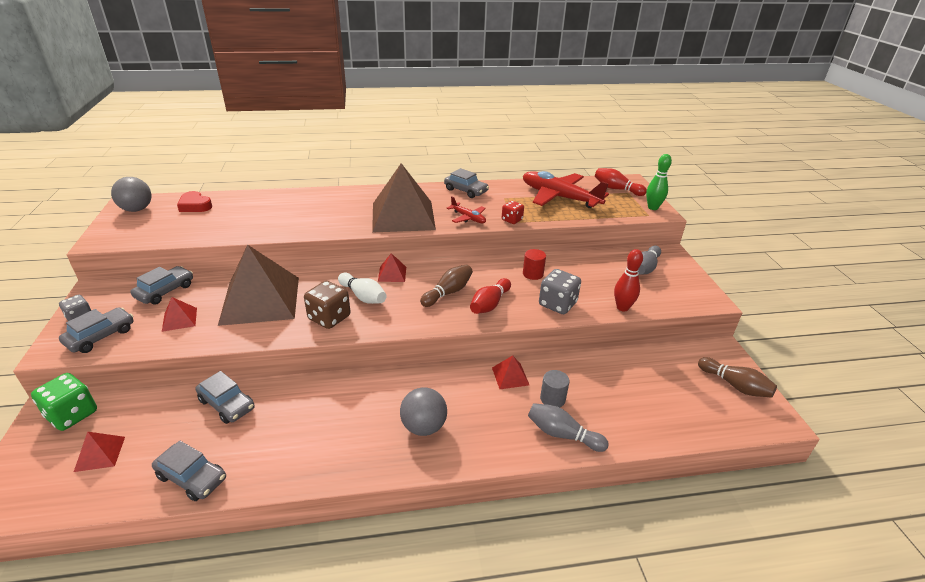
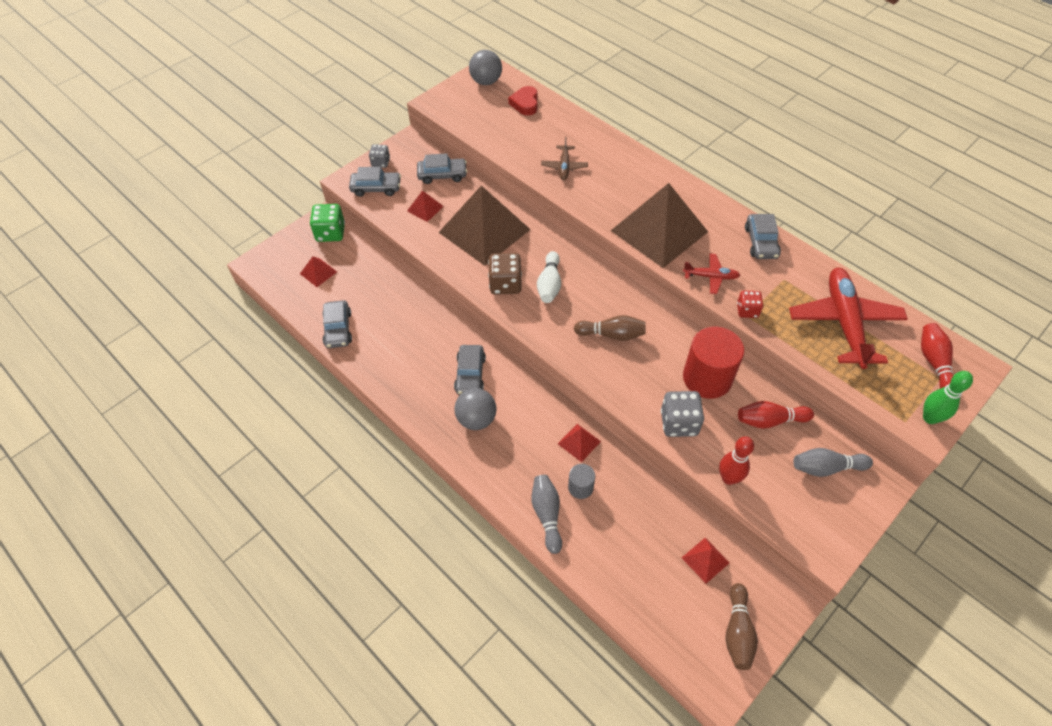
camera: 55 degrees right, 20 degrees up
grey car [196,371,255,424] -> grey car moved to [454,345,486,395]
red pyramid [378,253,406,282] -> red pyramid moved to [682,538,730,584]
red plane [446,196,486,223] -> red plane turned 90 degrees counterclockwise [683,254,740,294]
red bowling pin [470,278,511,314] -> red bowling pin moved to [738,401,814,429]
red cylinder [523,249,546,280] -> red cylinder [683,326,744,399], size x2.01
none -> brown plane [541,137,588,180]

